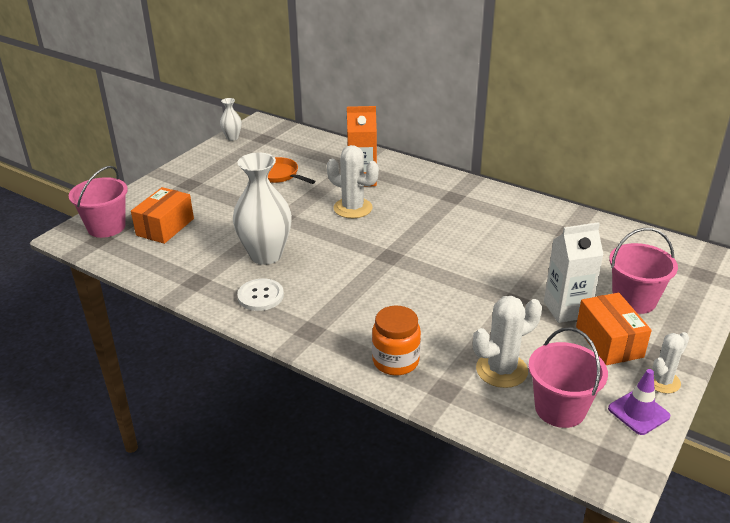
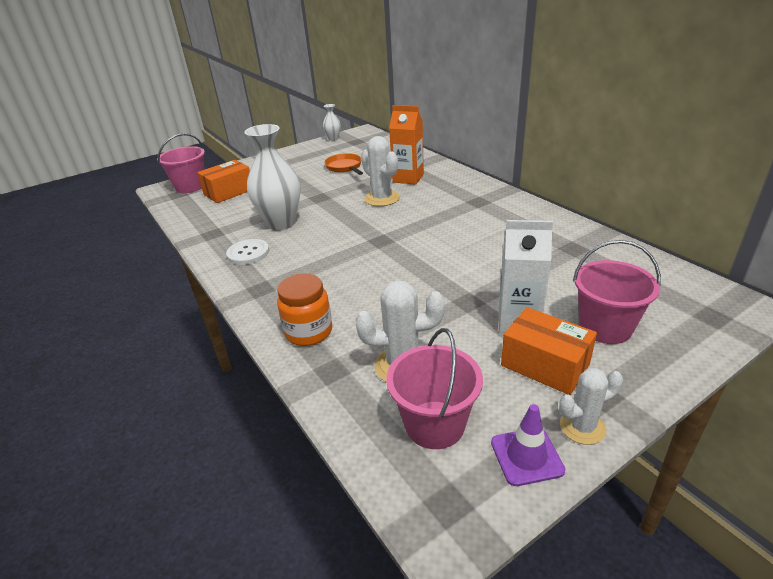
camera: 25 degrees right, 0 degrees up
orange box [576,293,652,365] -> orange box turned 60 degrees counterclockwise [501,307,597,395]

